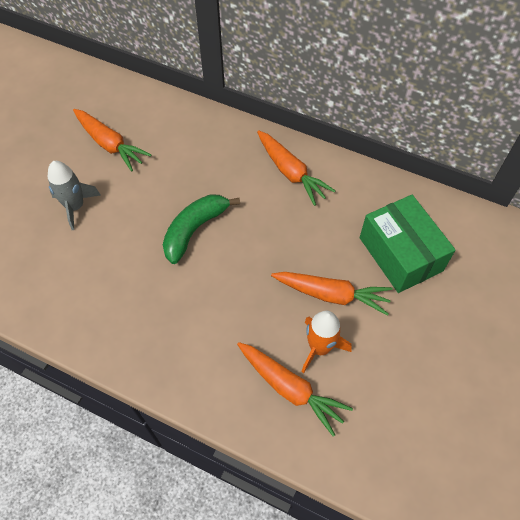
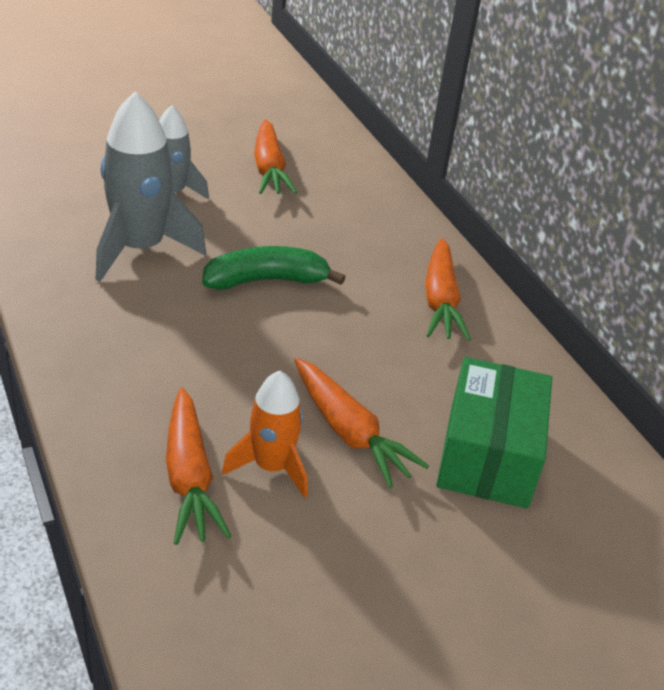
camera: 35 degrees right, 20 degrees down
none -> grey rocket [95,92,206,282]

